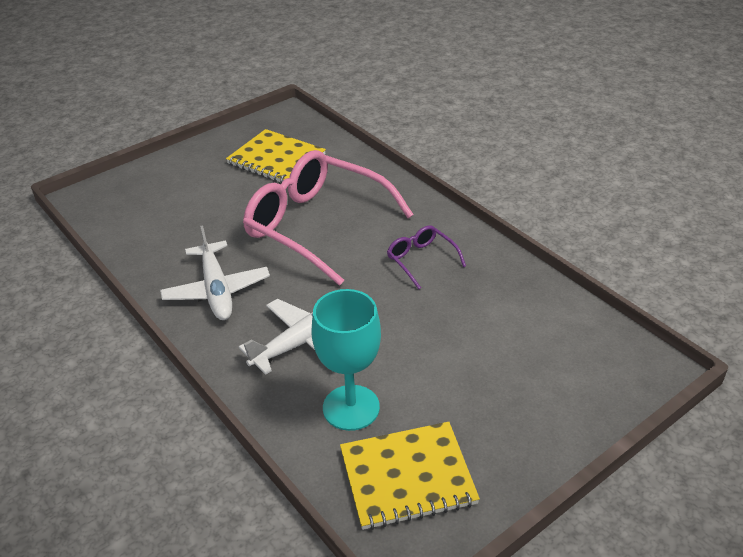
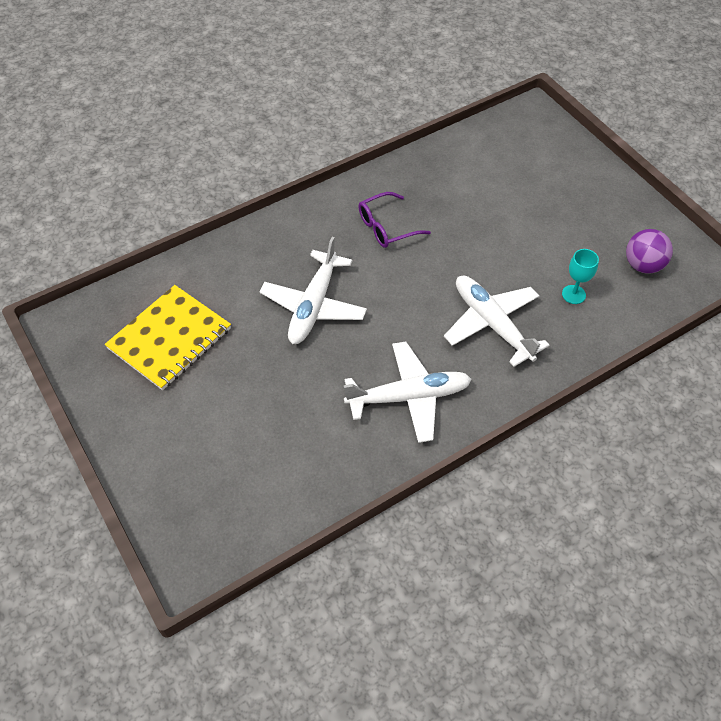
camera: 85 degrees left, 15 degrees up
pink glasses [243,150,414,286] -> white plane [259,237,367,344]
turquoise goblet [311,289,381,431] -> turquoise goblet [562,249,599,304], size x0.48
yellow notebook [340,422,480,530] -> purple ball [626,229,673,274]

